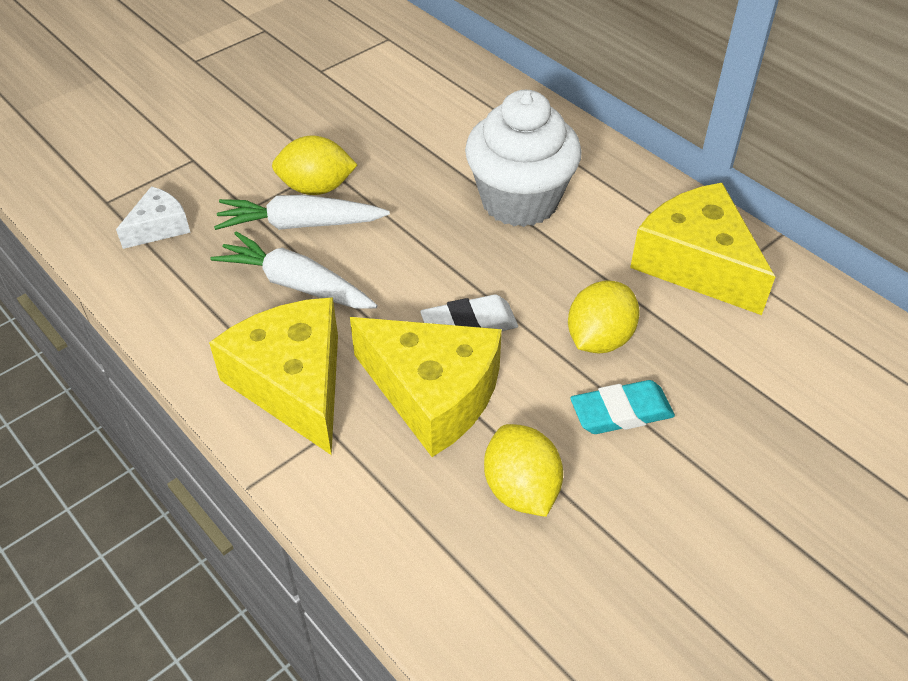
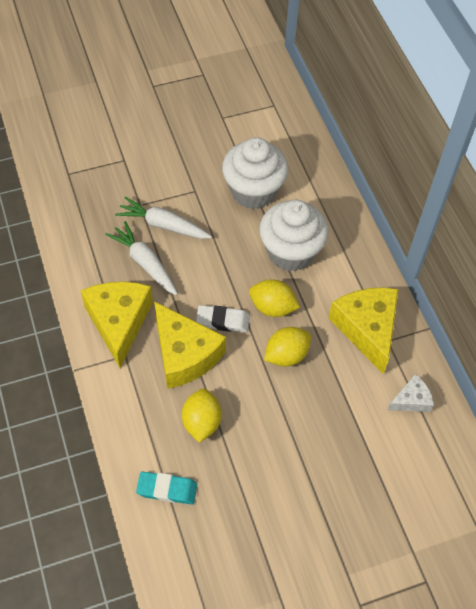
camera: 20 degrees right, 10 degrees up
white cheese [116,186,191,249] -> white cheese moved to [388,374,434,412]
yellow lemon [272,135,357,195] -> yellow lemon moved to [249,279,300,317]
turquoise eraser [570,380,675,434] -> turquoise eraser moved to [136,471,197,505]
none -> white cupcake [222,137,288,209]

